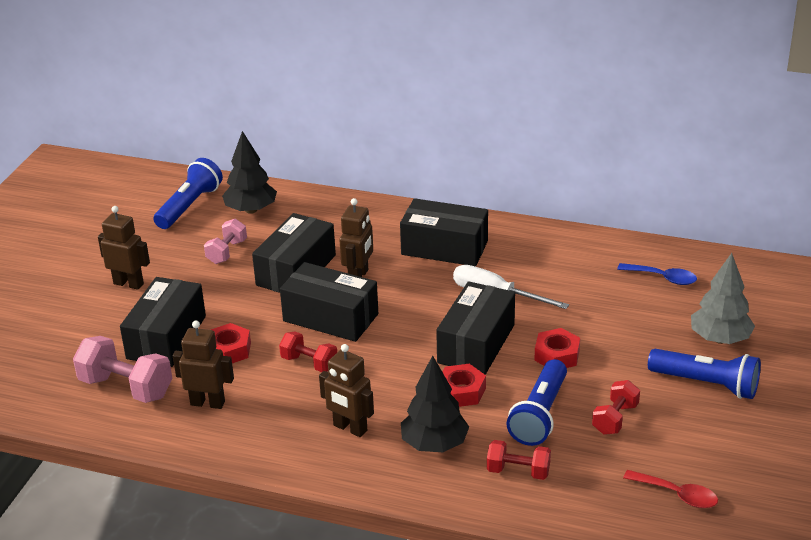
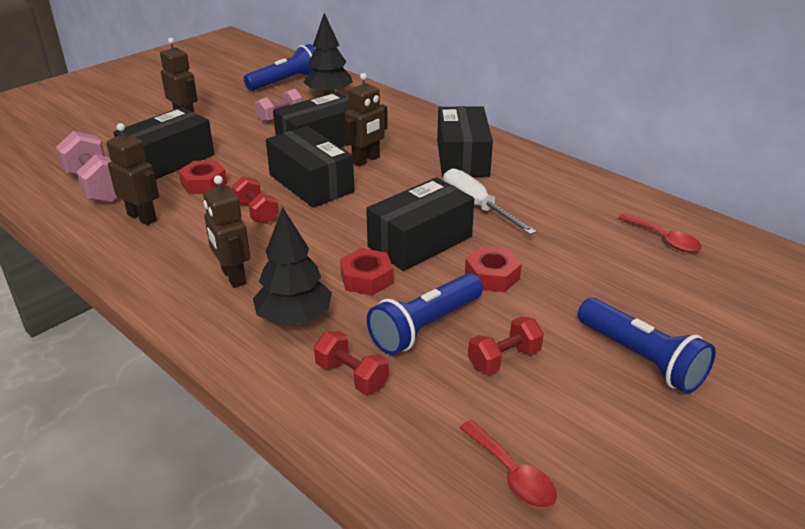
camera: 25 degrees right, 0 degrees up
black box [400,198,488,266] -> black box turned 45 degrees clockwise [437,106,493,177]
blue spoon [617,263,697,285] -> red spoon [618,213,702,252]
grey tree [691,253,755,344] -> none

